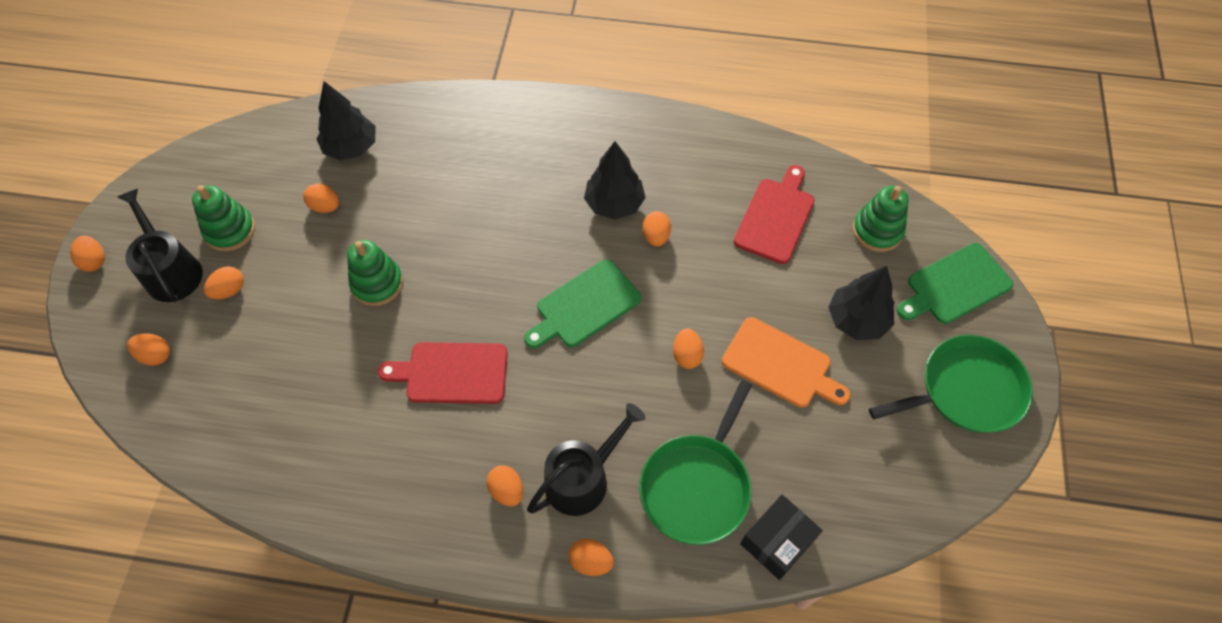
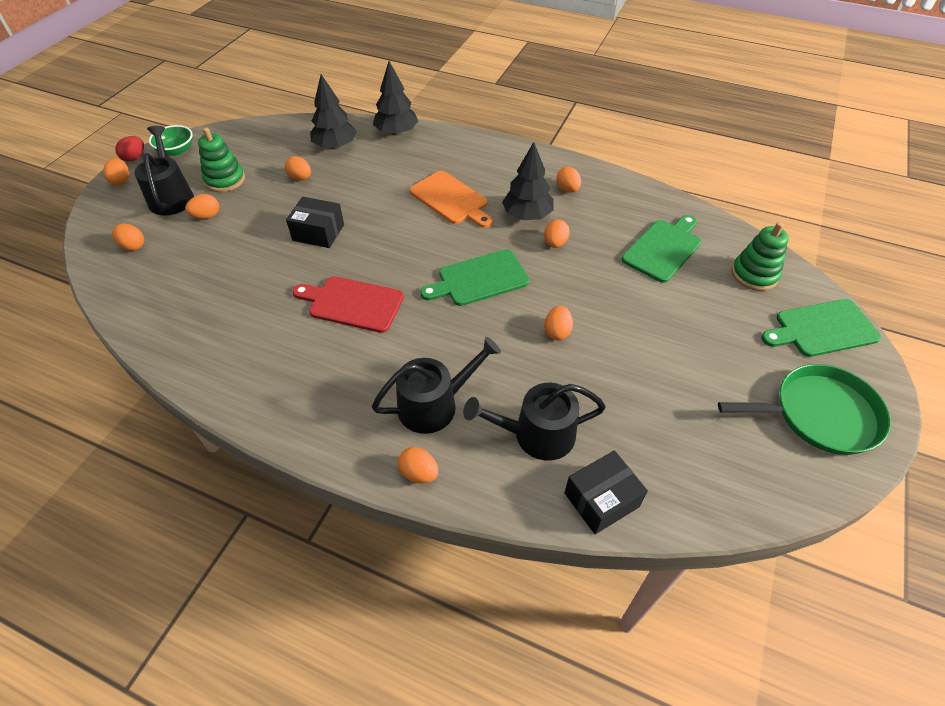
camera: 15 degrees right, 10 degrees down
green stacking toy [347,240,403,306] -> black box [286,197,344,248]
orange egg [487,466,523,506] -> orange egg moved to [557,167,581,193]
green pan [639,380,752,545] -> black watering can [463,383,606,461]
orange cutting board [722,317,850,408] -> orange cutting board moved to [409,171,492,228]
red cutting board [734,165,815,264] -> green cutting board [622,215,701,283]
black tree [828,266,895,340] -> black tree moved to [373,61,418,136]
none -> red egg [115,136,144,162]
none -> green bowl [149,125,193,156]

